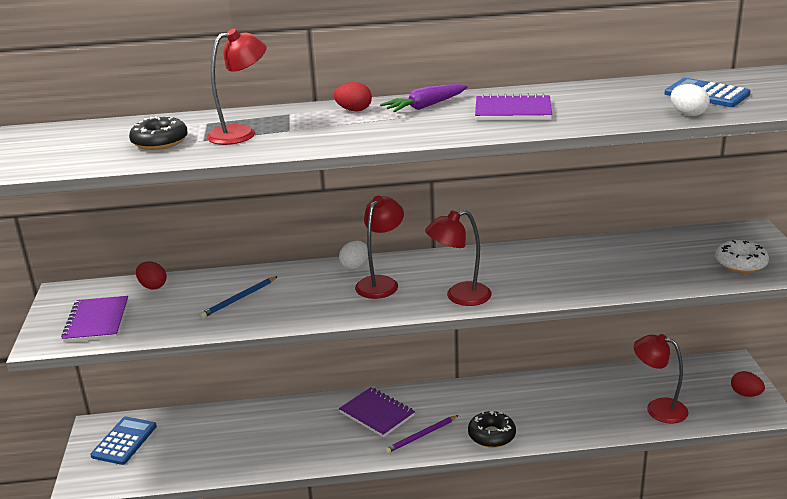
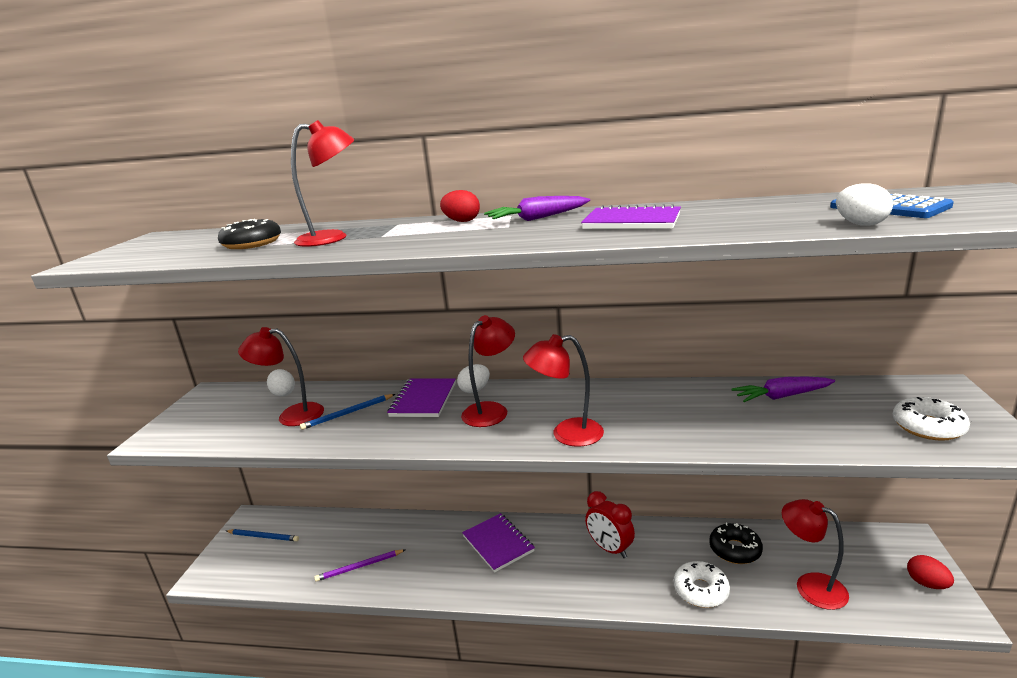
camera: 15 degrees right, 5 degrees down
purple notebook [61,296,129,342] -> purple notebook moved to [387,378,456,417]
blue calculator [90,416,157,465] -> blue pencil [226,529,299,541]
red egg [136,262,167,289] -> white egg [267,369,295,397]
purple pencil [385,415,459,454] -> purple pencil moved to [314,549,405,582]
black donut [468,411,516,448] -> black donut moved to [709,523,763,564]
none -> red lamp [238,327,324,426]
none -> red clock [585,491,635,558]
none -> white donut [674,561,730,608]
none -> purple carrot [731,377,835,402]

